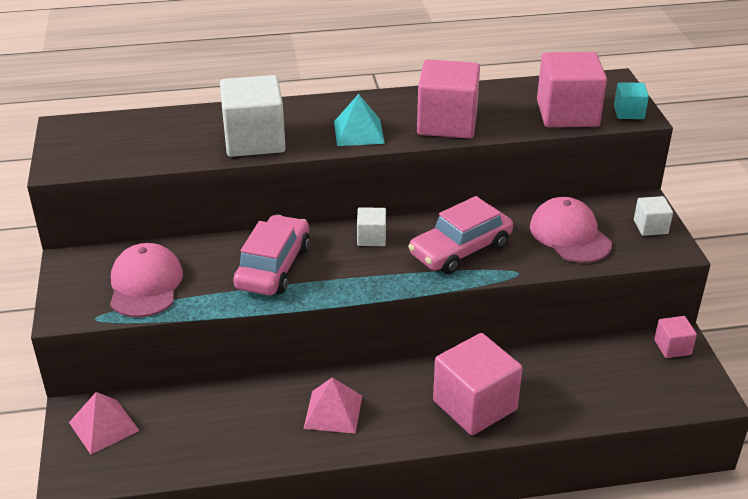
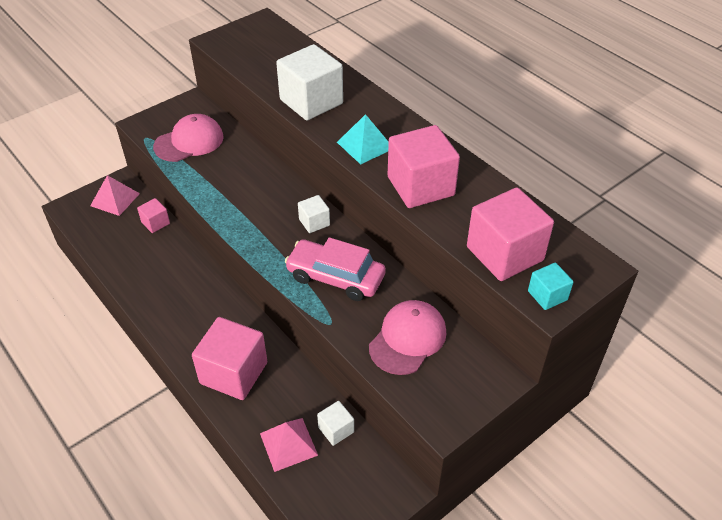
camera: 60 degrees right, 10 degrees up
pink car [233,215,310,295] -> none
pink pyramid [303,378,362,434] -> pink pyramid moved to [260,418,318,472]
white cube [634,196,673,236] -> white cube moved to [317,401,354,446]
pink cube [654,316,697,358] -> pink cube moved to [137,198,170,233]

